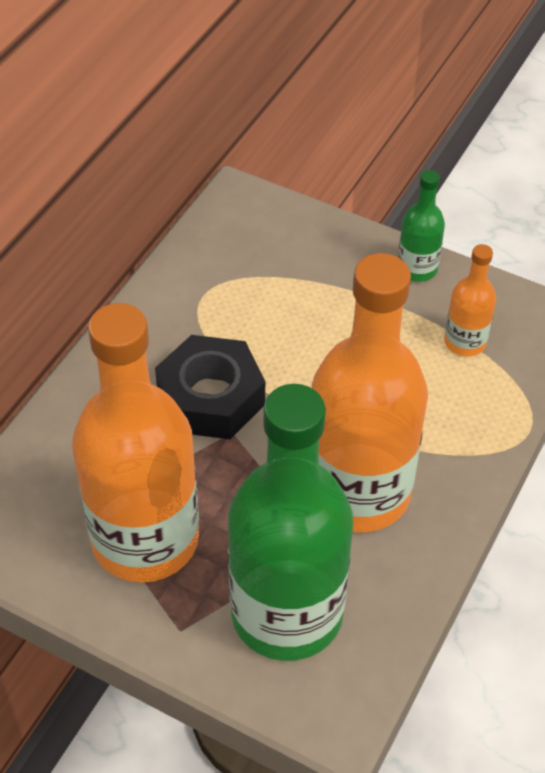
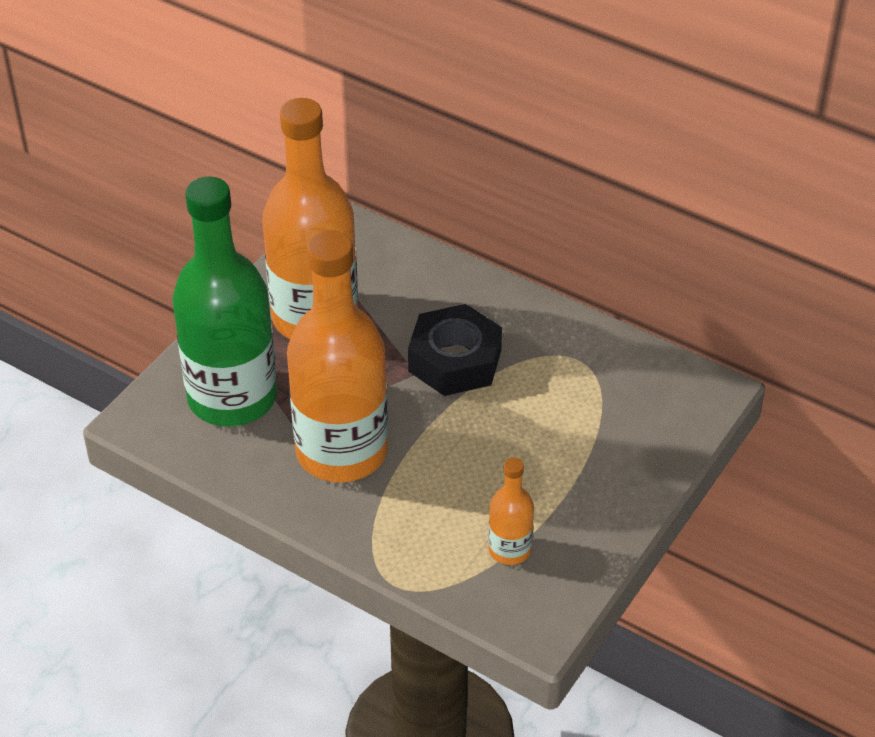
camera: 95 degrees right, 5 degrees down
green bottle [398,170,445,282] -> none

